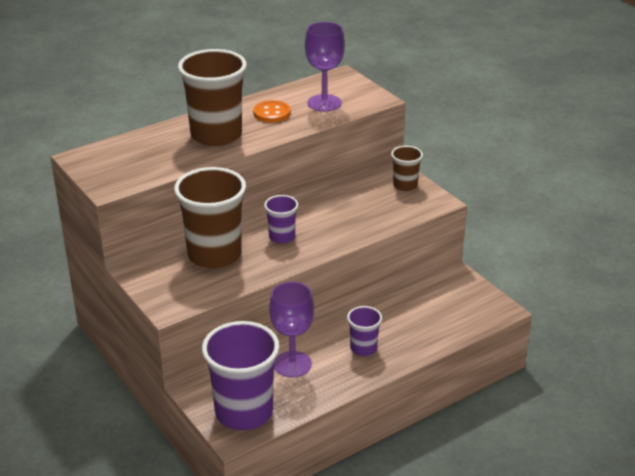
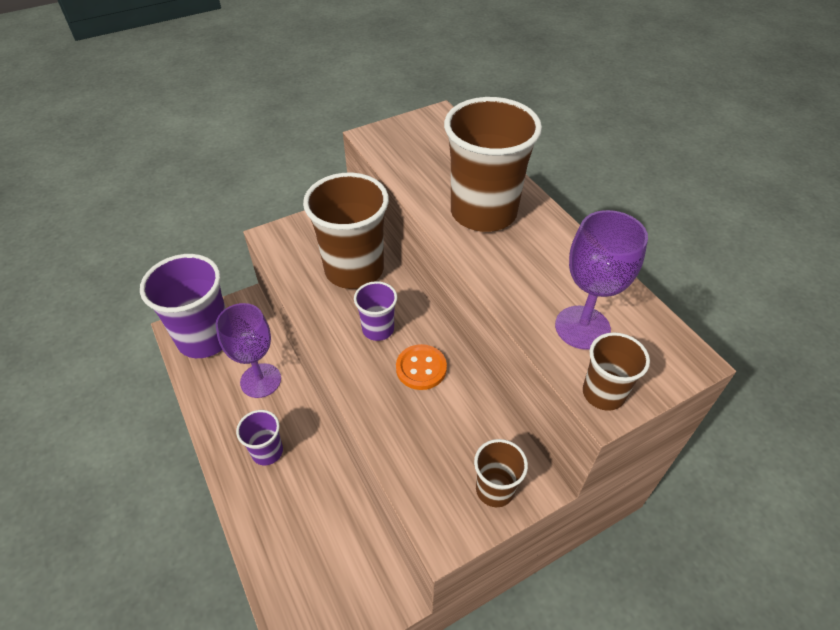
camera: 95 degrees right, 15 degrees up
orange button [253,100,291,123] -> orange button moved to [396,344,447,390]
none -> brown cup [583,332,650,411]

